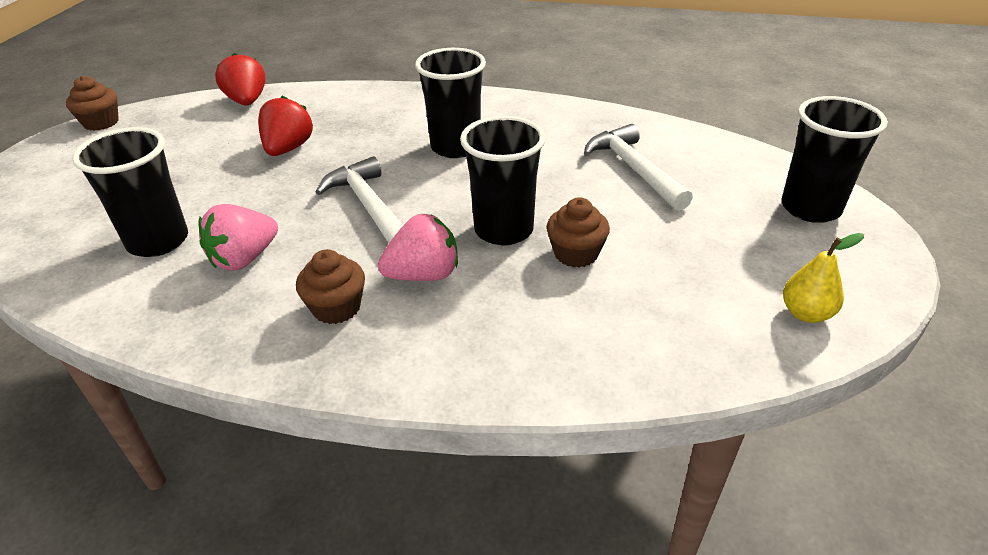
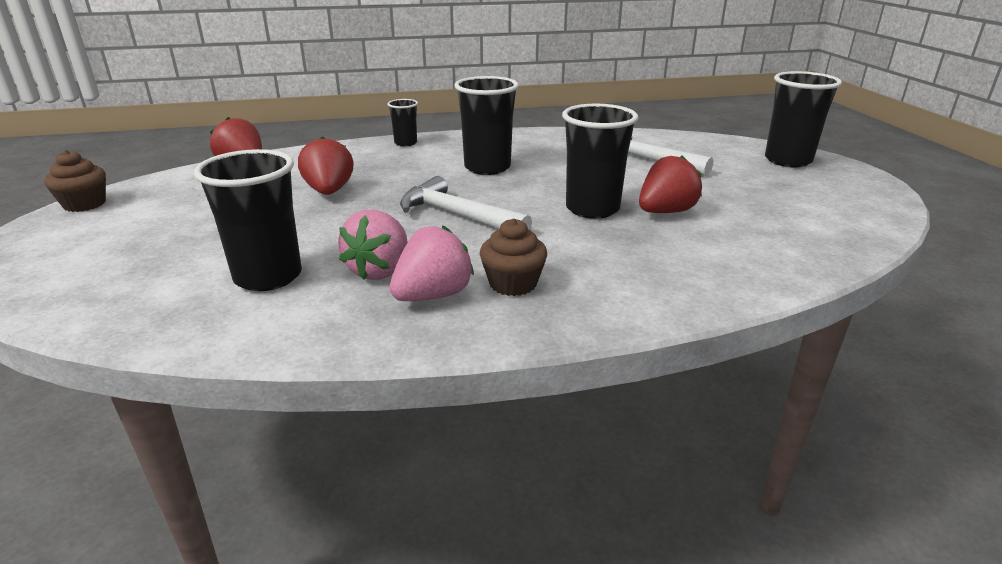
camera: 25 degrees left, 10 degrees down
pink strawberry [378,214,458,281] -> pink strawberry moved to [390,225,474,301]
brown cupcake [547,197,610,267] -> red strawberry [639,155,702,213]
yellow pear [783,233,864,323] -> none
none -> black cup [387,99,418,147]

